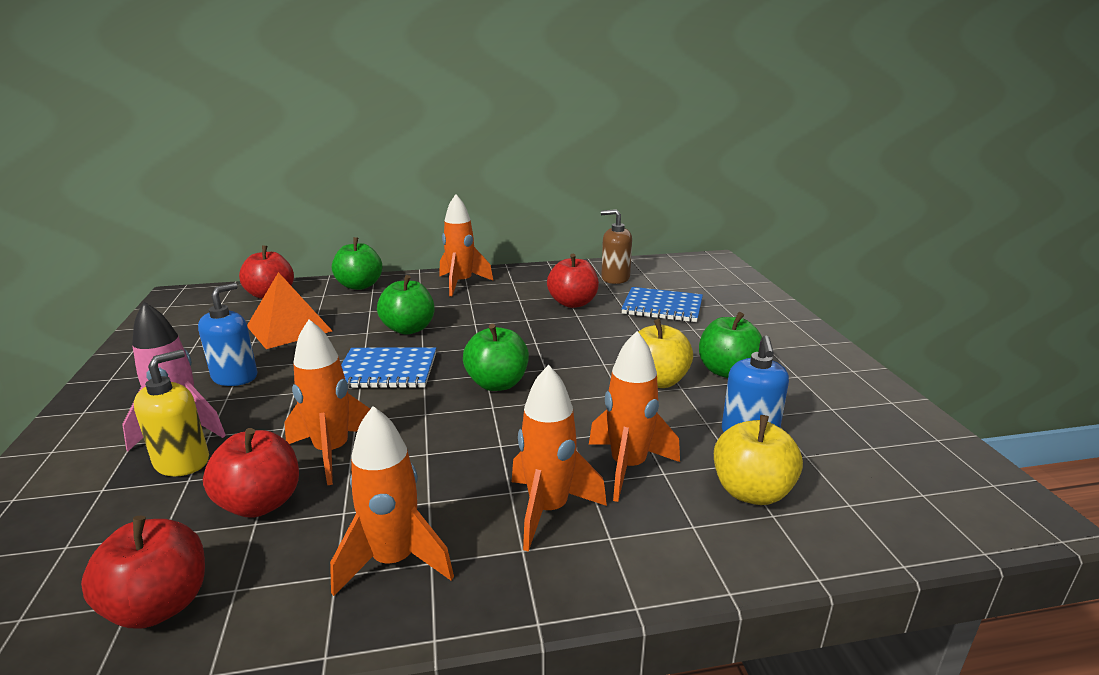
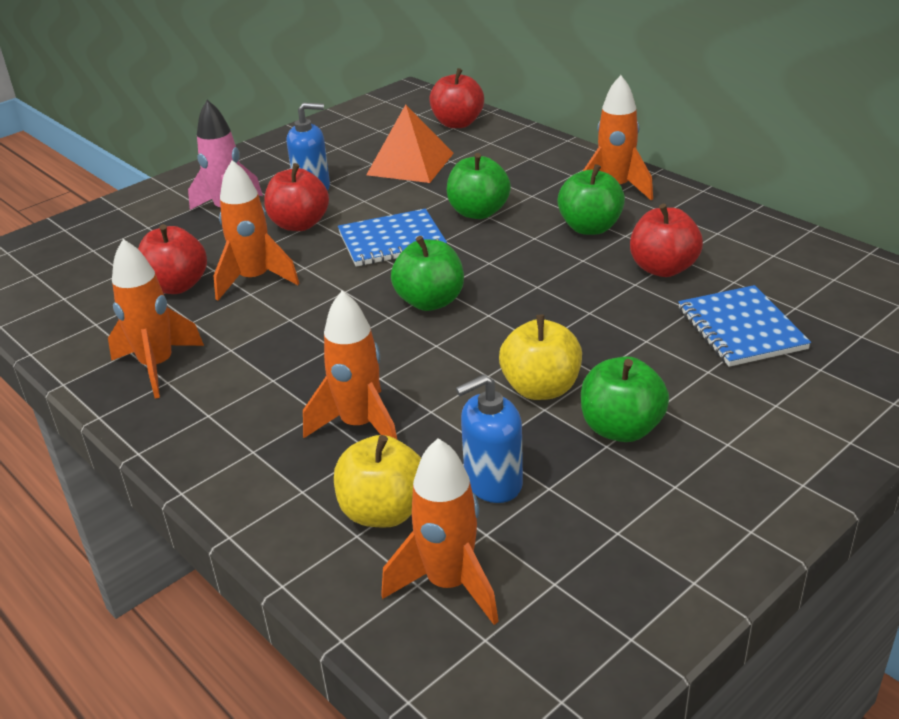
camera: 60 degrees right, 10 degrees up
red apple [81,516,205,629] -> red apple moved to [264,163,329,231]
yellow soap dispenser [134,350,209,476] -> none
green apple [332,237,382,290] -> green apple moved to [557,164,625,235]
blue notebook [341,347,436,389] -> blue notebook turned 75 degrees counterclockwise [338,209,447,267]
orange rocket [512,365,607,552] -> orange rocket moved to [381,438,499,625]
brown soap dispenser [601,209,632,284] -> none

